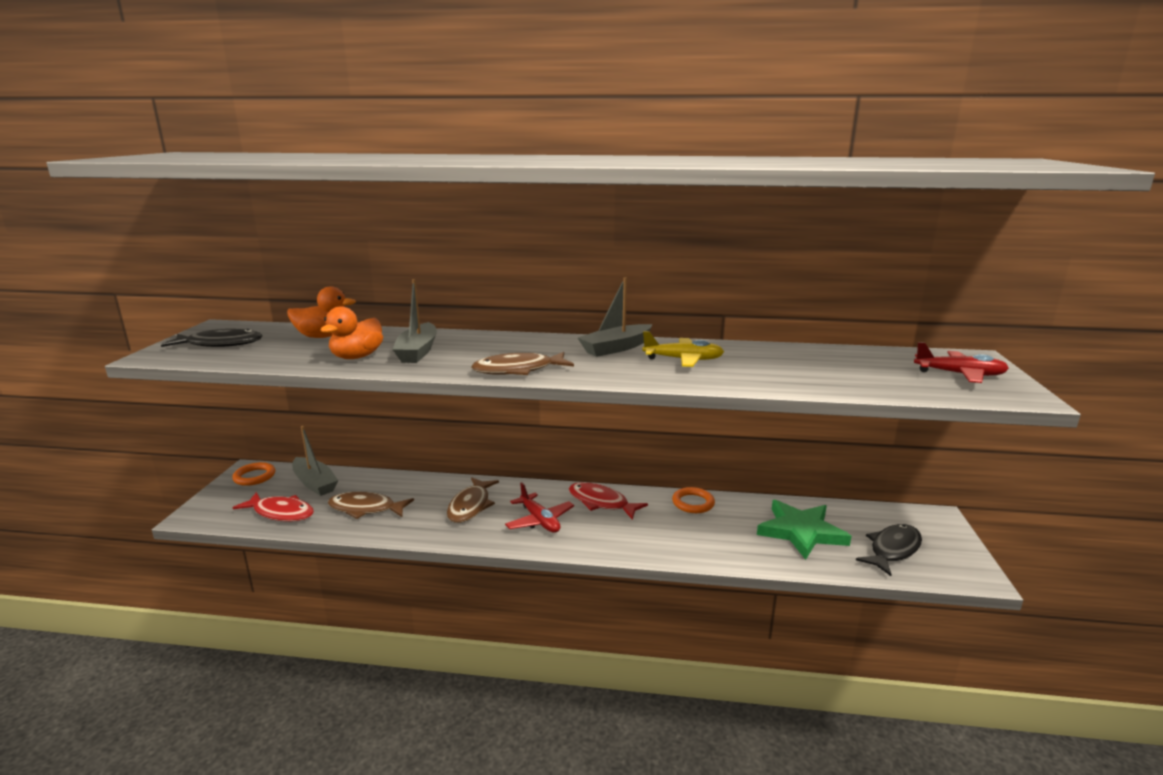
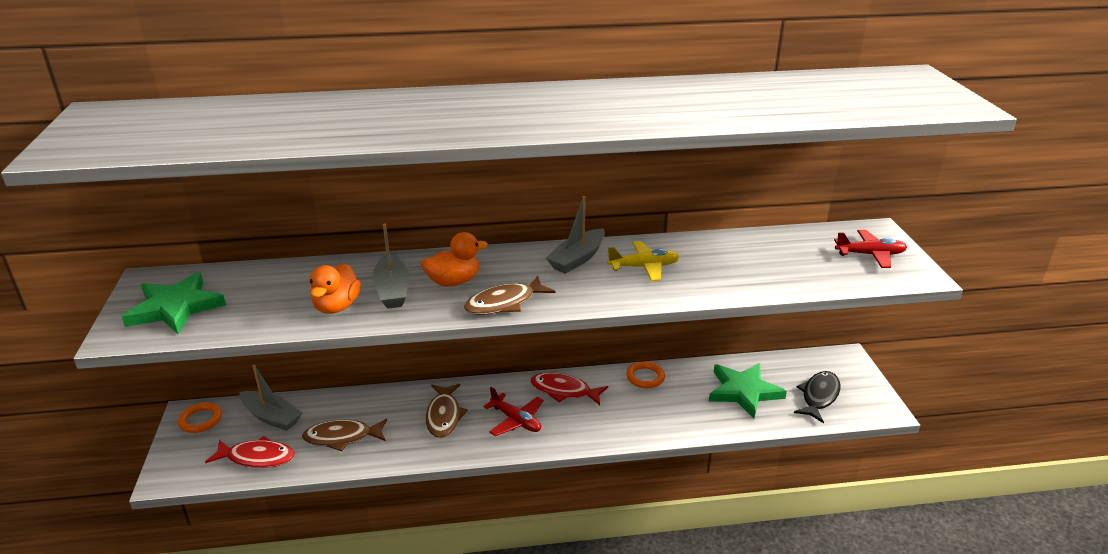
camera: 15 degrees left, 10 degrees up
black fish [161,329,262,347] -> green star [122,272,226,334]
orange duck [287,286,356,338] -> orange duck moved to [421,232,488,287]

